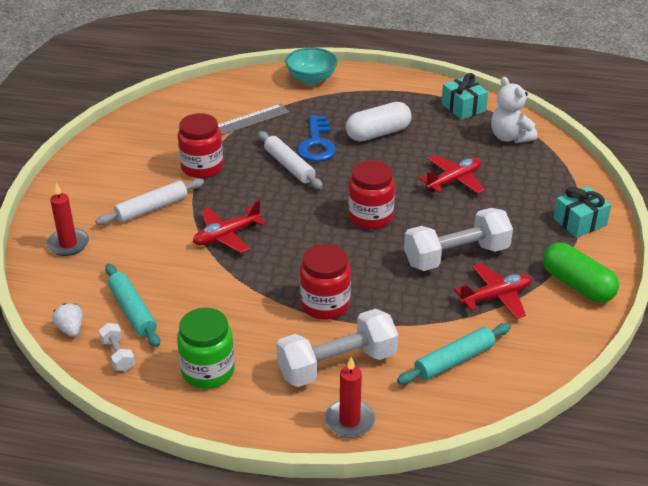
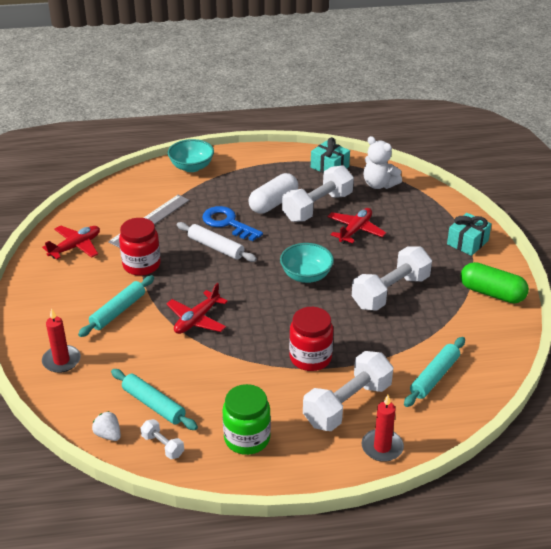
camera: 20 degrees left, 0 degrees up
white rolling pin [95,178,204,225] -> turquoise rolling pin [78,275,154,337]
blue key [297,115,336,161] -> blue key turned 150 degrees clockwise [202,206,263,241]
red jar [348,160,395,229] -> turquoise bowl [280,243,334,283]
red plane [454,263,532,319] -> red plane moved to [42,225,100,259]
none -> white dumbbell [282,165,354,222]

